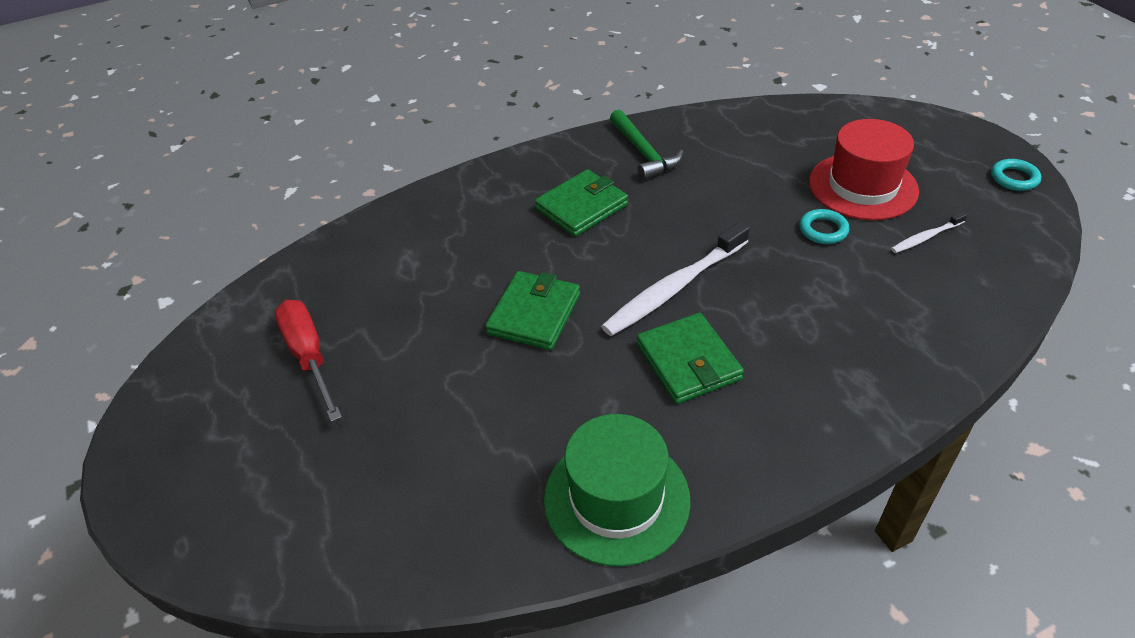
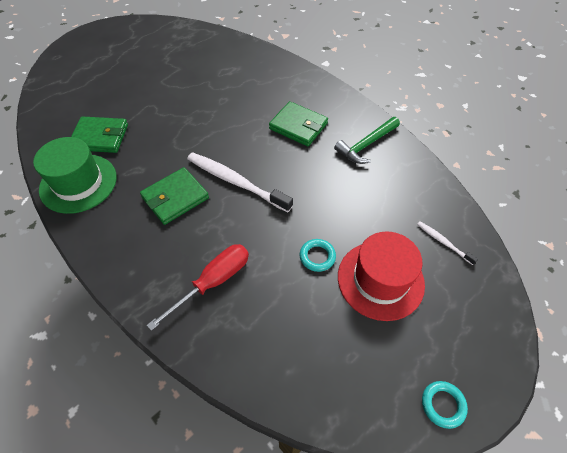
camera: 70 degrees right, 10 degrees up
red screwdriver [275,300,342,422] -> red screwdriver moved to [147,244,249,331]
green wallet [485,271,580,350] -> green wallet moved to [71,116,128,153]
white toothbrush [891,212,967,253] -> white toothbrush moved to [417,221,478,265]

